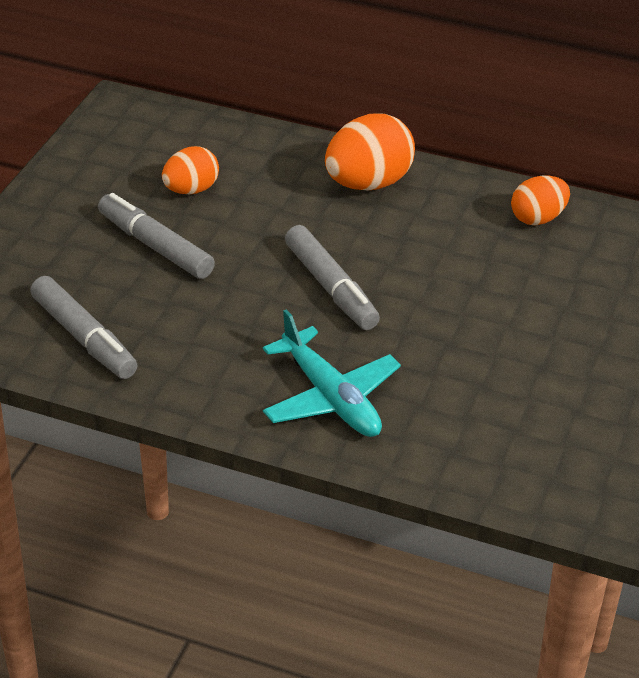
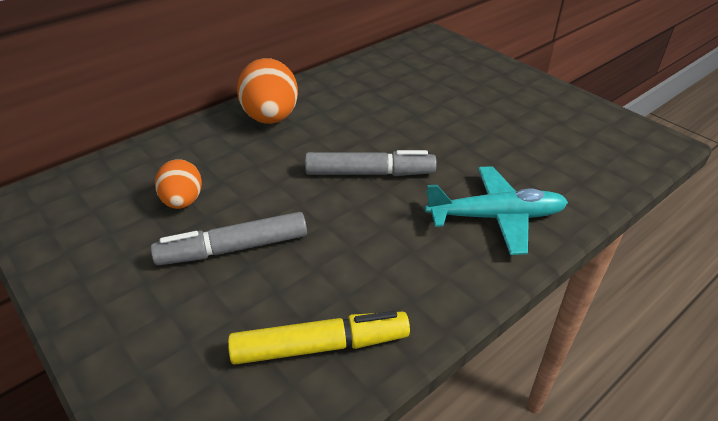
camera: 60 degrees left, 0 degrees up
grey marker [30,276,138,379] -> yellow marker [228,311,410,365]
orange egg [511,175,570,225] -> none

